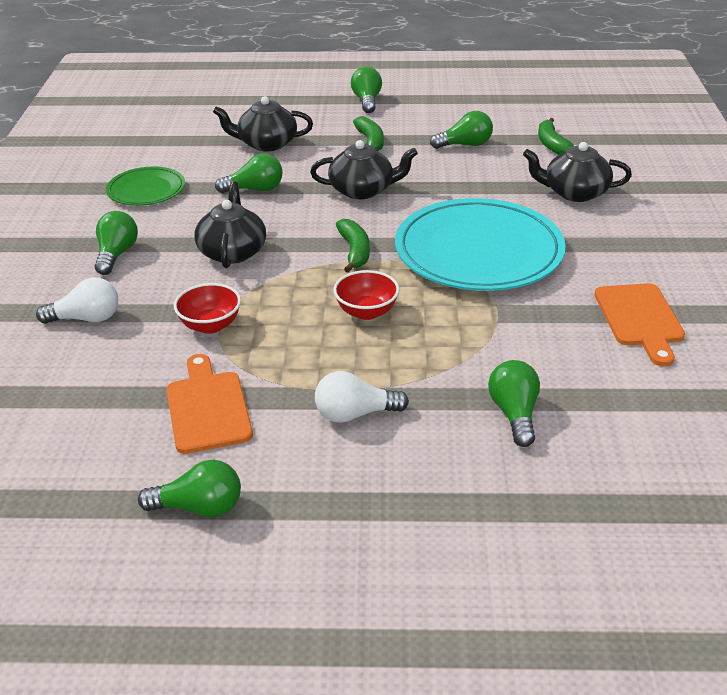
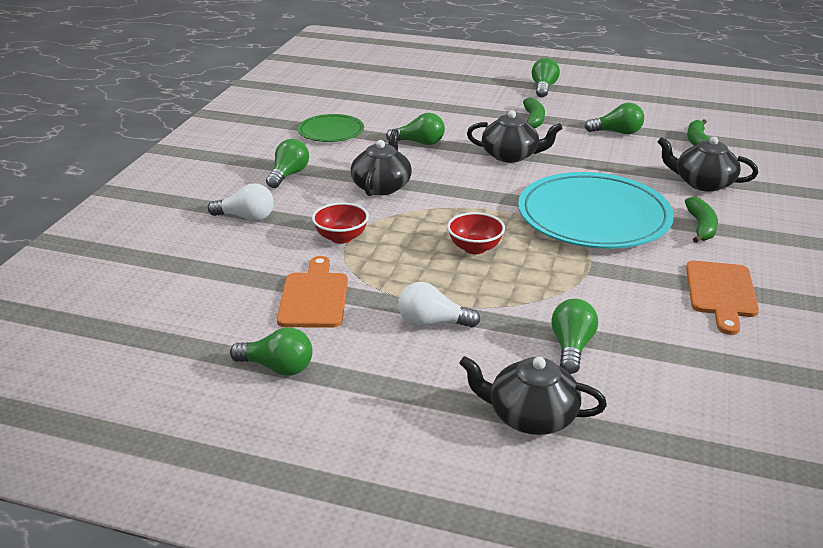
camera: 15 degrees right, 5 degrees down
black teapot [213,96,313,152] -> black teapot moved to [459,356,607,435]
green banana [336,219,370,273] -> green banana moved to [685,197,718,243]

